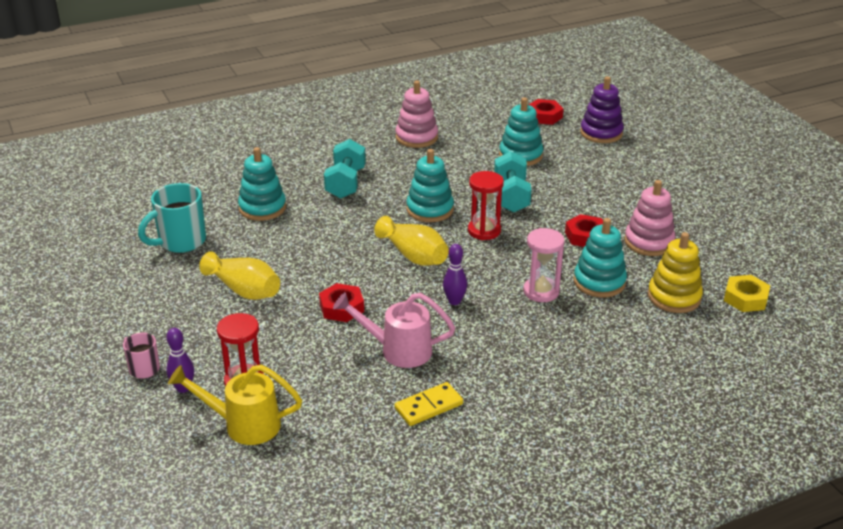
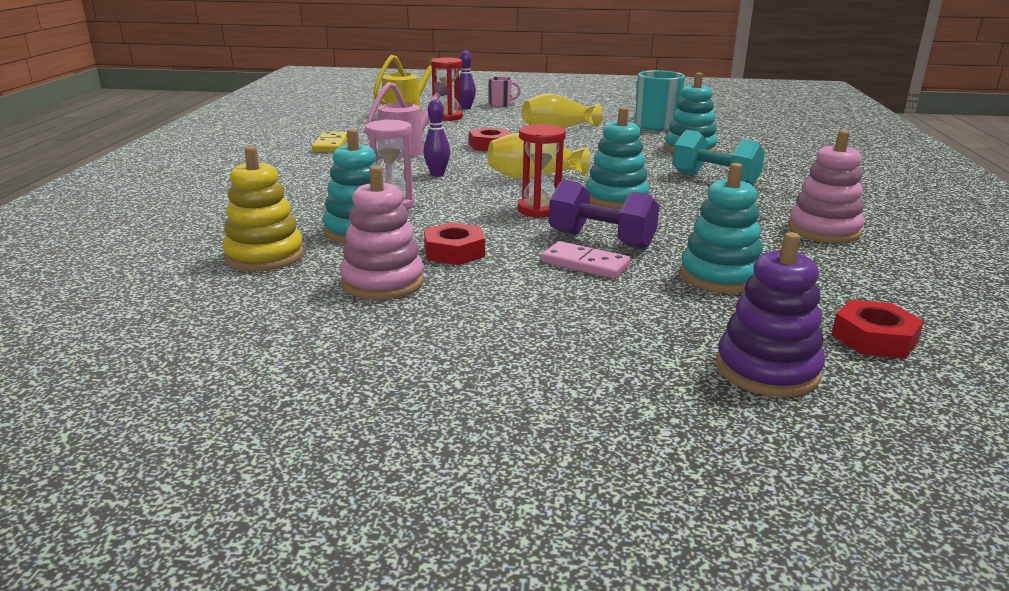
camera: 120 degrees right, 10 degrees down
turquoise dumbbell [494,151,531,213] -> purple dumbbell [549,180,660,249]
yellow nut [724,275,770,312] -> none
none -> pink domino [541,241,631,279]

